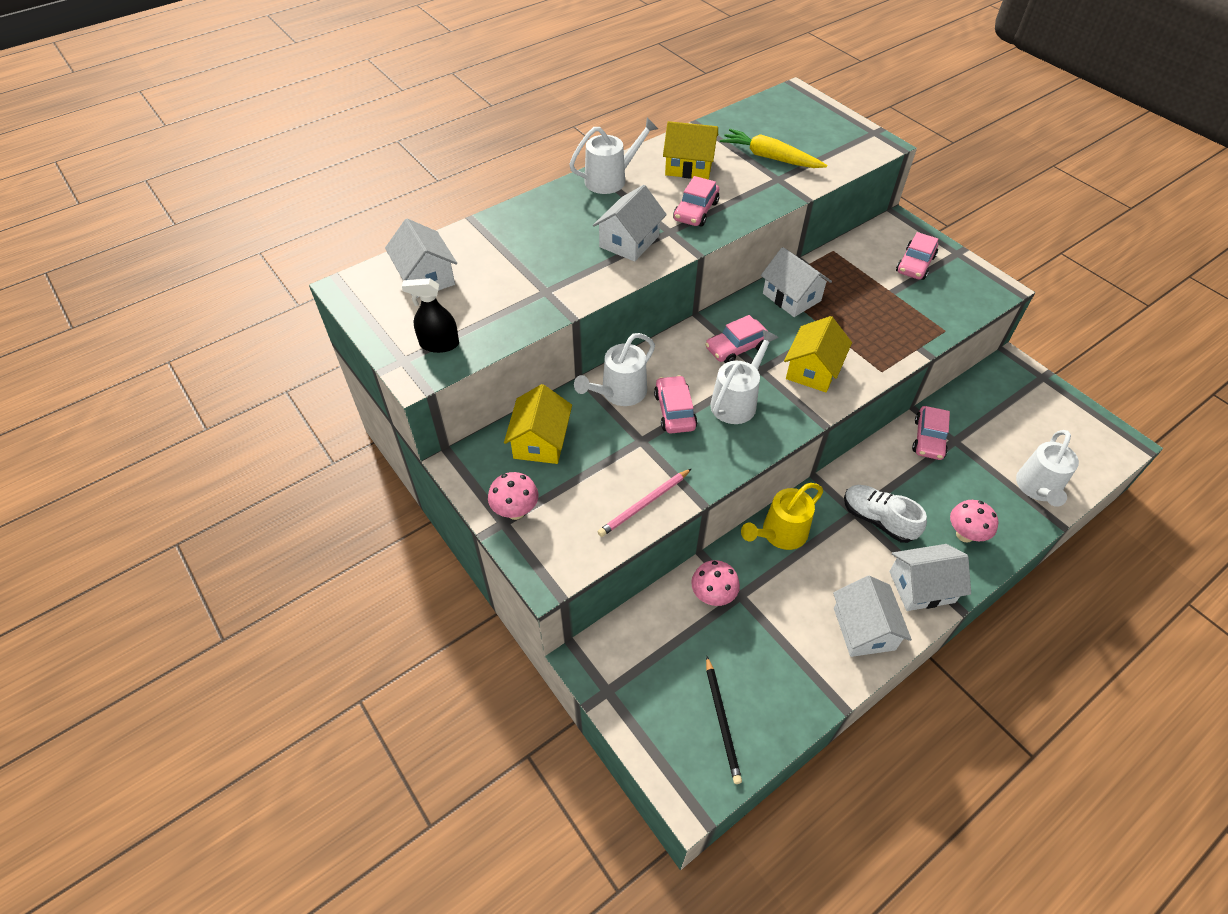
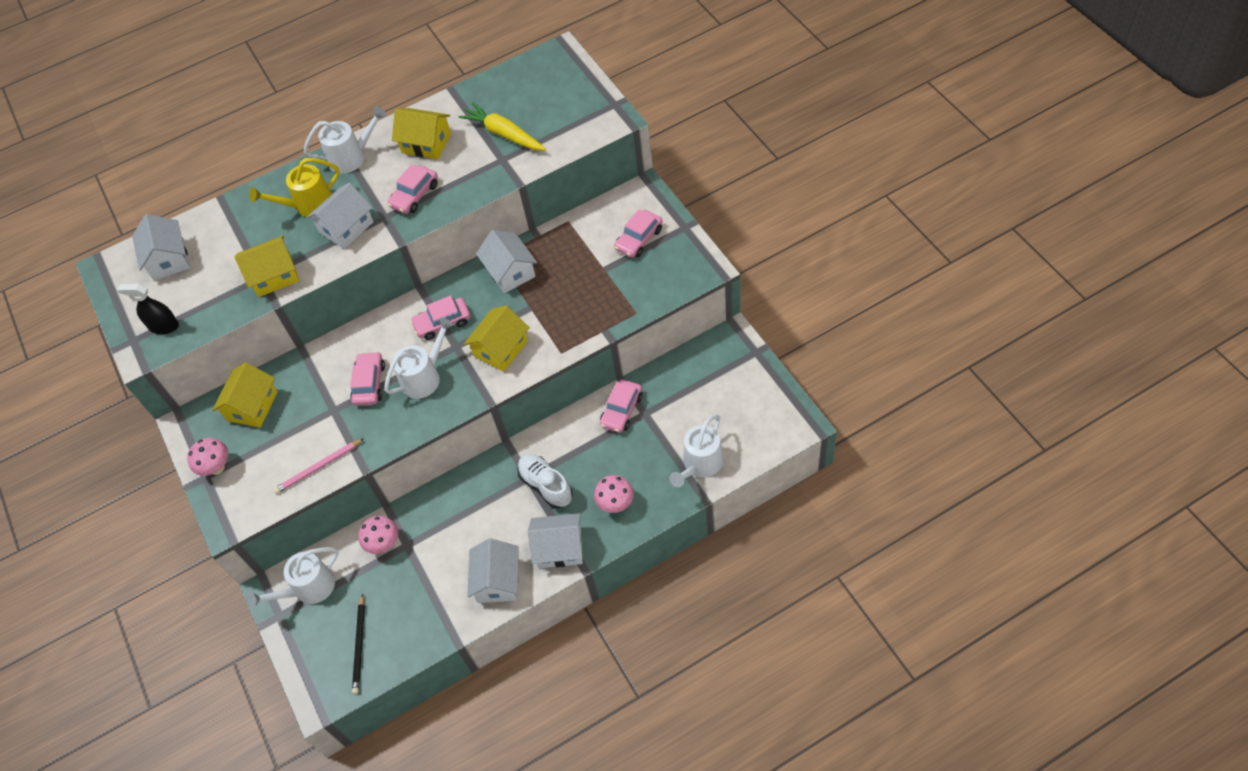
camera: 15 degrees right, 5 degrees up
white watering can [574,333,655,406] -> white watering can moved to [247,547,339,608]
yellow watering can [741,483,823,550] -> yellow watering can moved to [249,158,340,218]
none -> yellow house [234,236,299,297]

